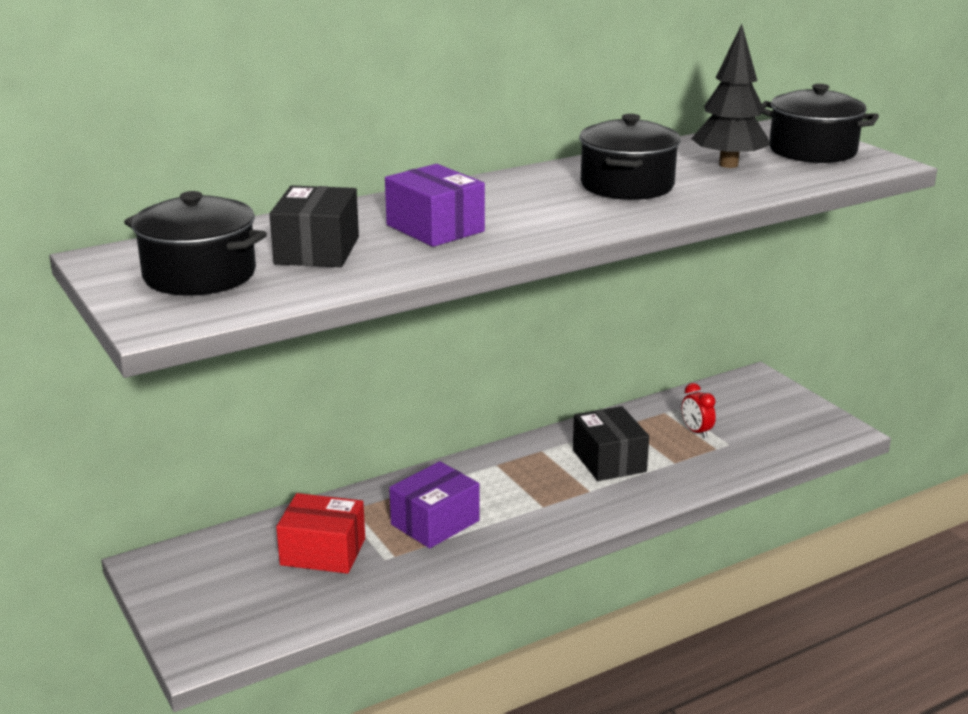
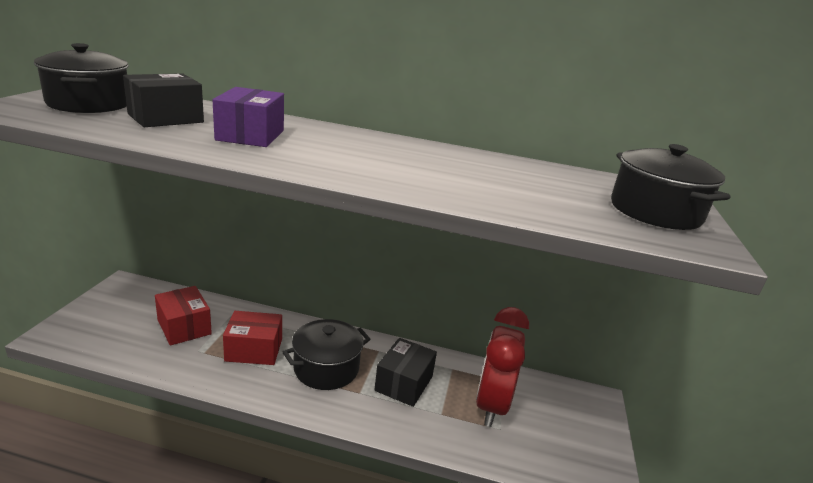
camera: 40 degrees right, 0 degrees up
purple box [389,461,479,548] -> red box [223,311,282,365]
black pot [579,114,681,200] -> black pot moved to [283,319,371,390]
red clock [682,383,716,438] -> red clock [476,307,529,427], size x2.43
black tree [691,24,770,168] -> none

